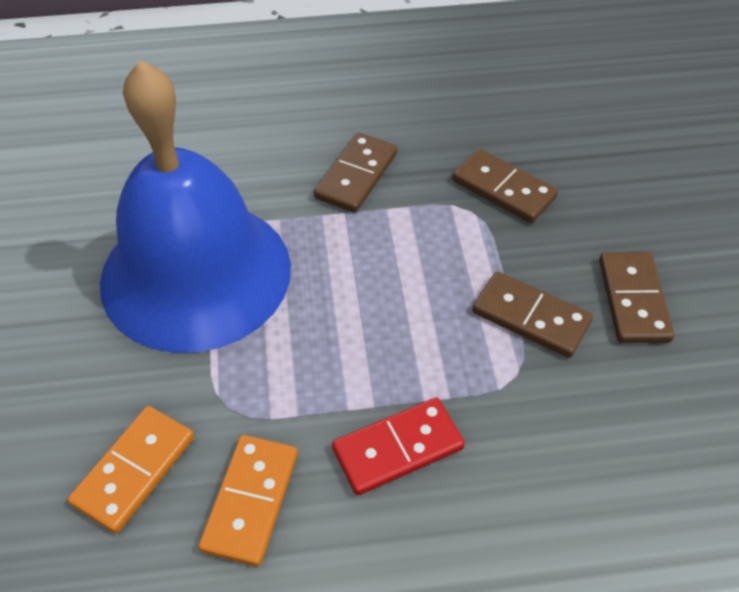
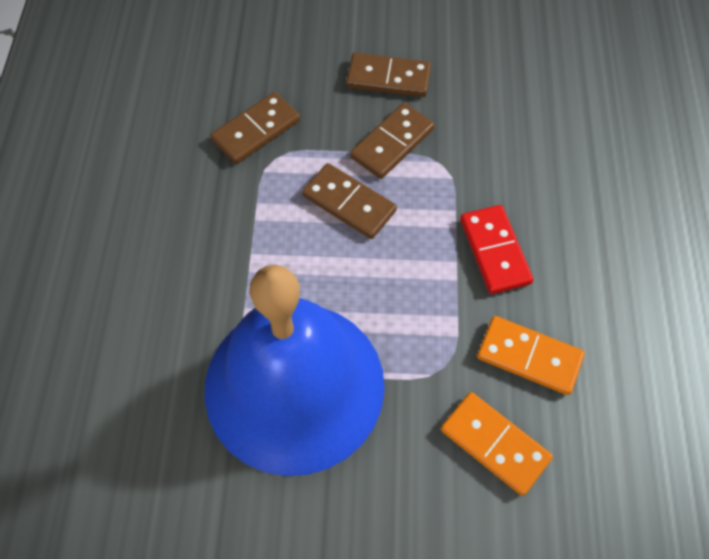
camera: 80 degrees left, 10 degrees up
brown domino [314,133,397,213] -> brown domino moved to [302,163,397,239]

